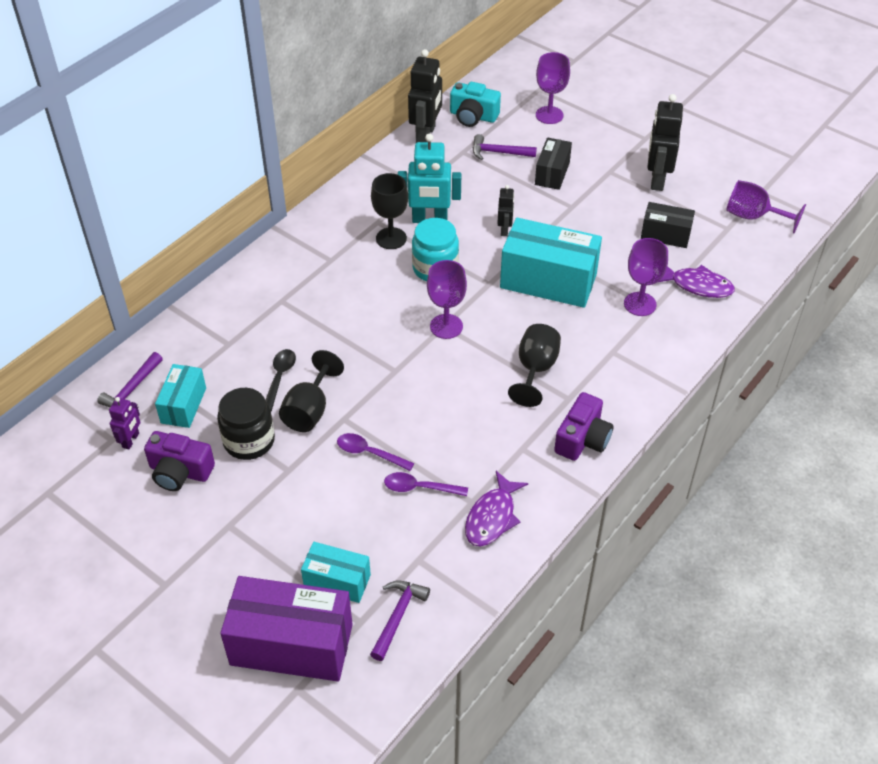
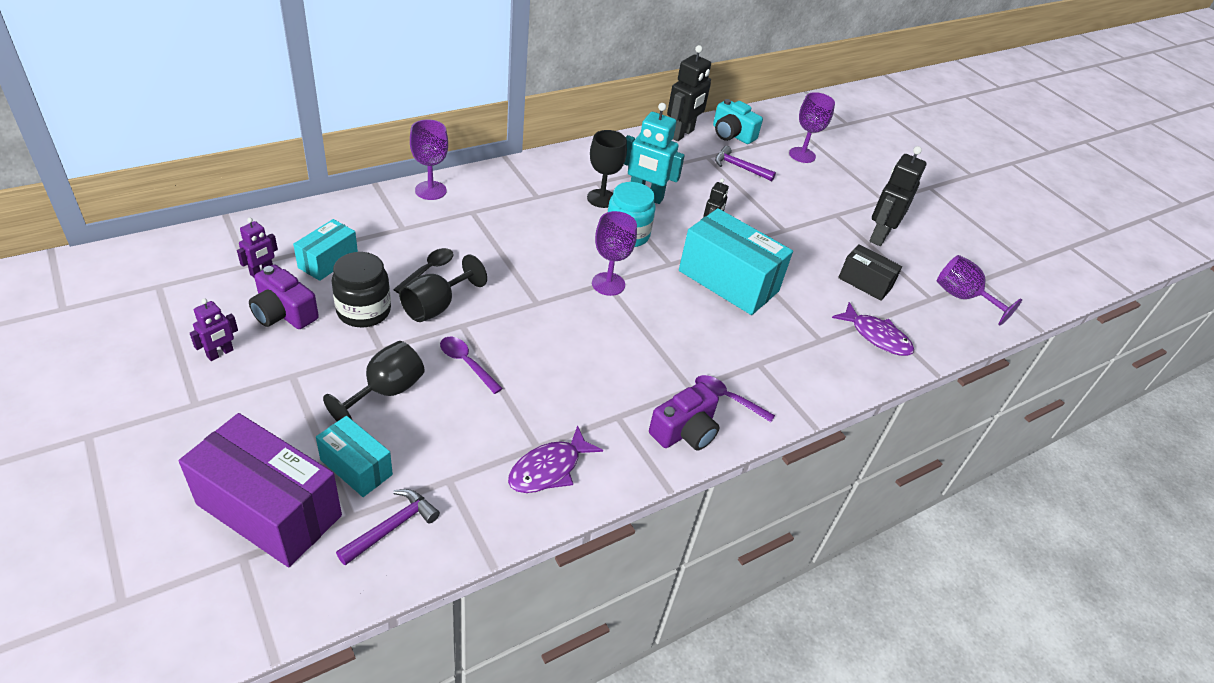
camera: 15 degrees right, 5 degrees down
purple hammer [97,352,163,407] -> none
purple spoon [384,472,468,496] -> purple spoon moved to [695,375,775,422]
black goblet [508,324,561,407] -> black goblet moved to [323,341,425,422]
black box [535,137,572,190] -> none
purple goblet [624,238,668,316] -> purple goblet moved to [410,119,448,200]
none -> purple robot [190,298,238,361]

